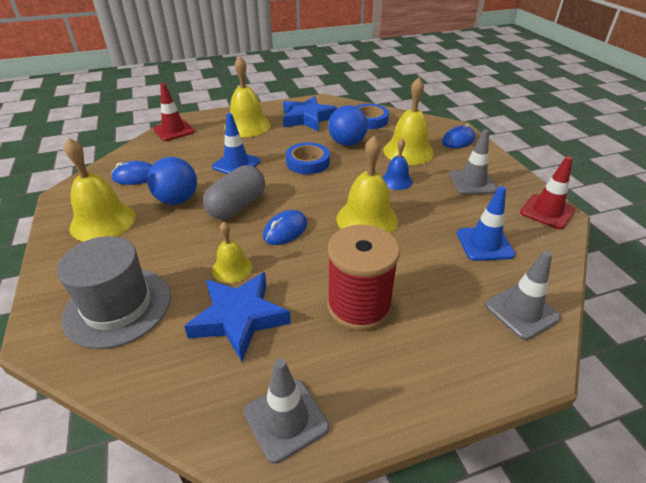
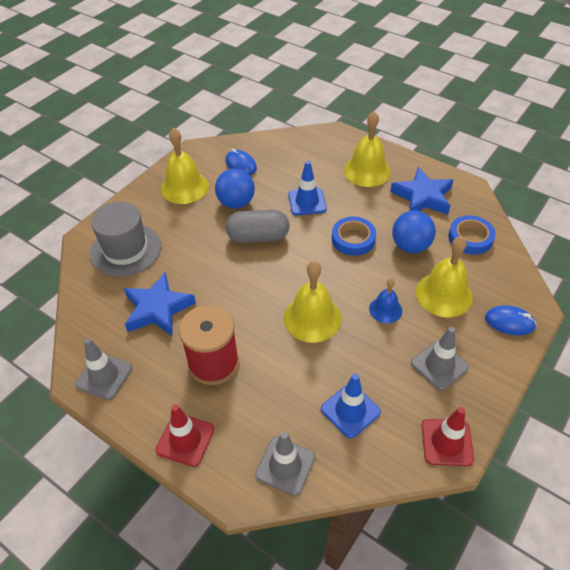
camera: 55 degrees right, 10 degrees up
red traffic cone [153,83,195,141] -> red traffic cone moved to [156,404,215,467]
yellow bell [212,222,253,283] -> none
blue mouse [263,210,307,245] -> none

